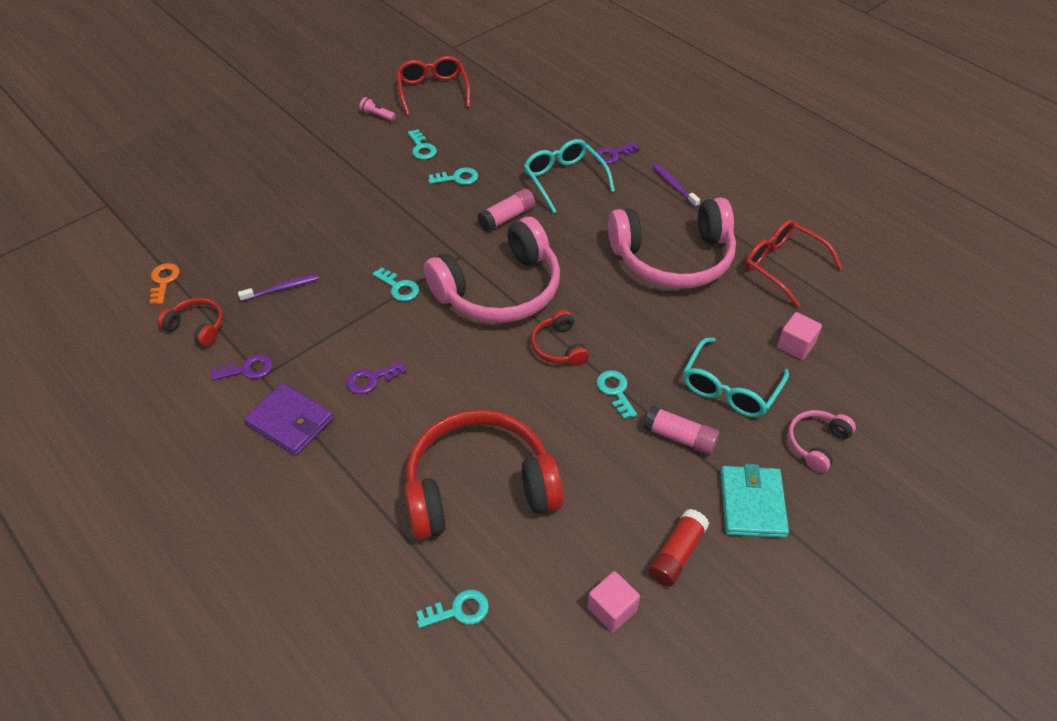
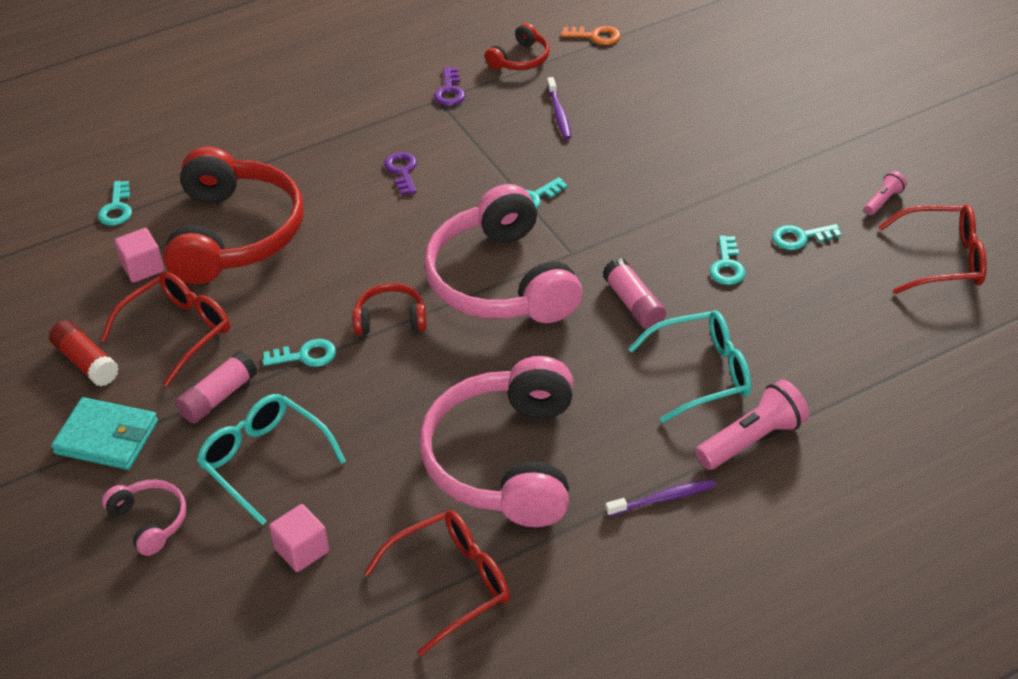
camera: 105 degrees right, 5 degrees down
purple wallet [244,383,334,456] -> none
pink cube [588,571,640,632] -> pink cube moved to [115,228,164,283]
purple key [594,142,640,164] -> pink flashlight [695,380,809,470]
none -> red glasses [100,272,230,387]

